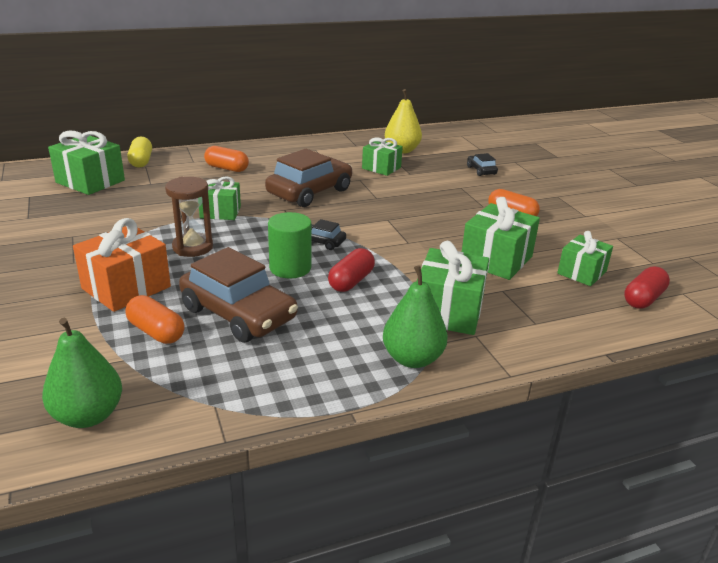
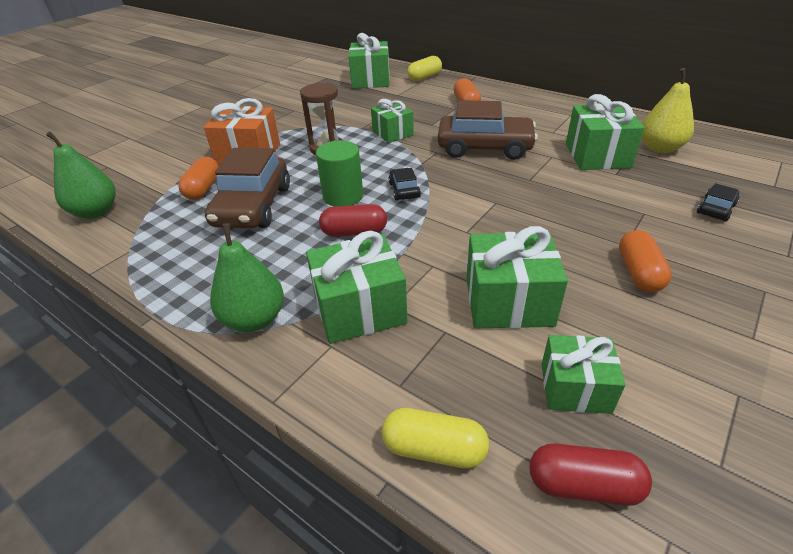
camera: 60 degrees right, 10 degrees up
green gift [362,138,403,176] -> green gift [566,94,645,170], size x1.53
none -> yellow capsule [382,408,489,468]

